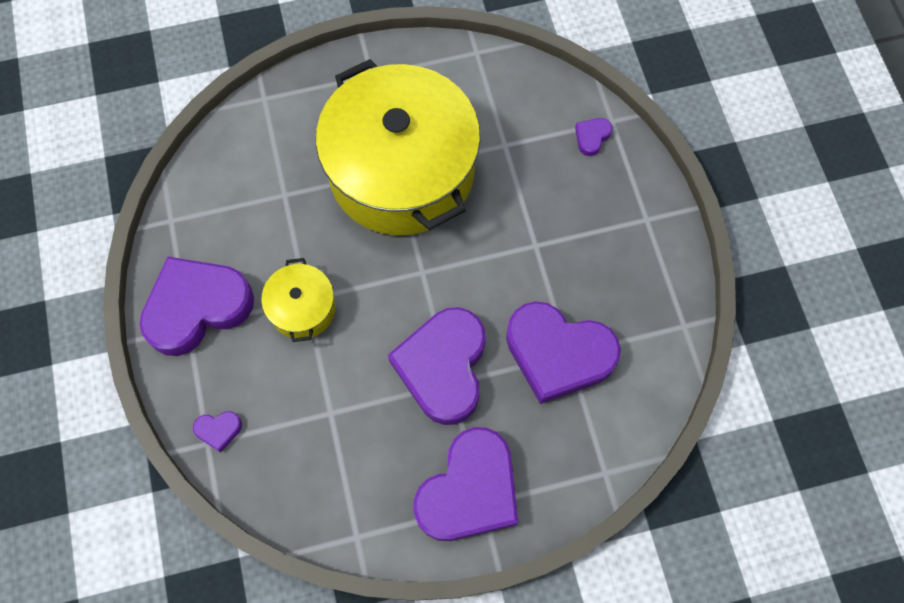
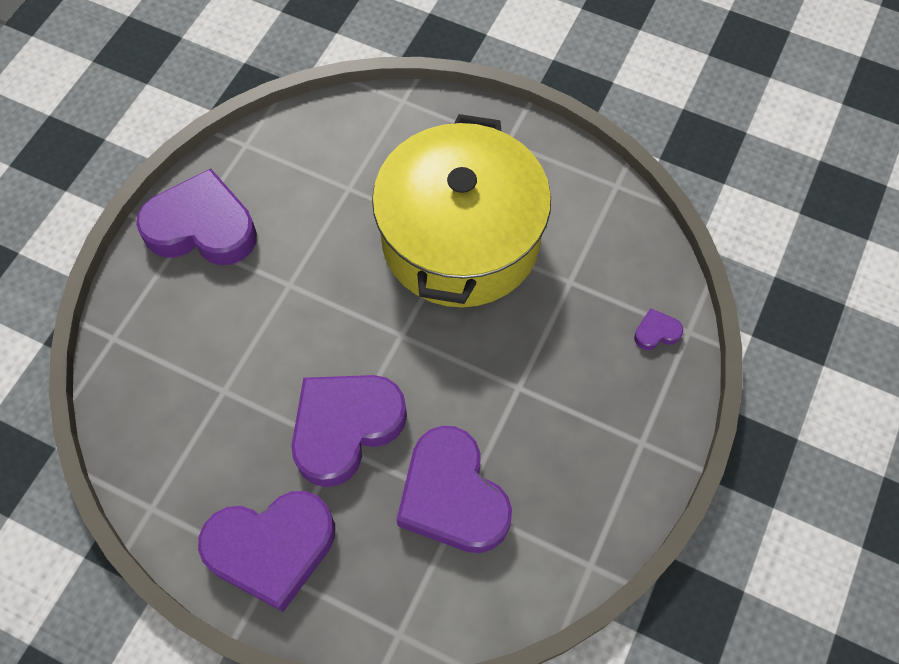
camera: 40 degrees right, 5 degrees down
purple heart [193,411,242,452] -> none
yellow pot [261,258,336,342] -> none

